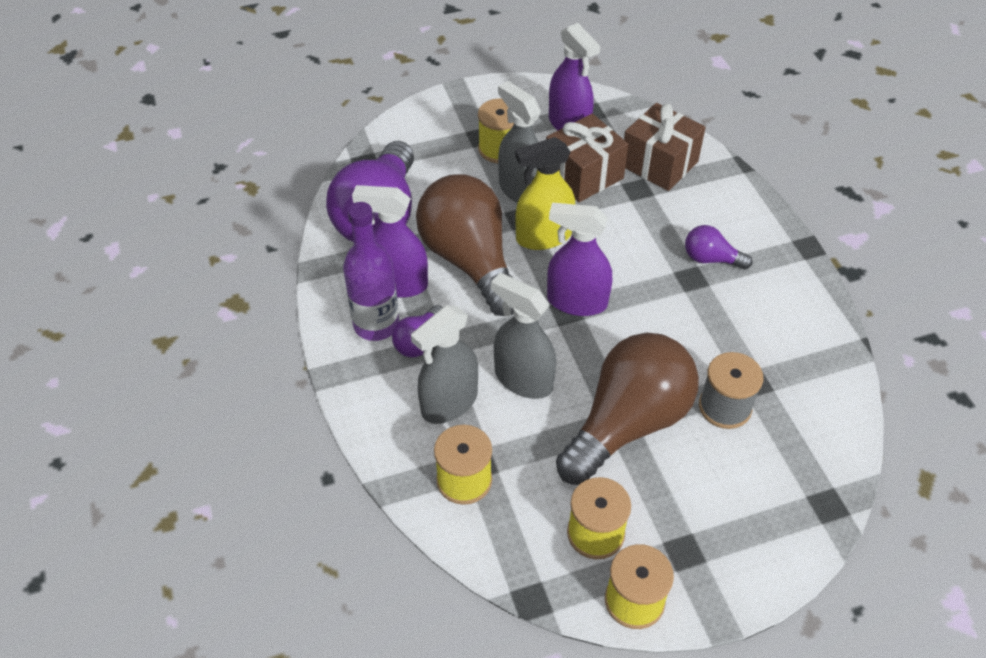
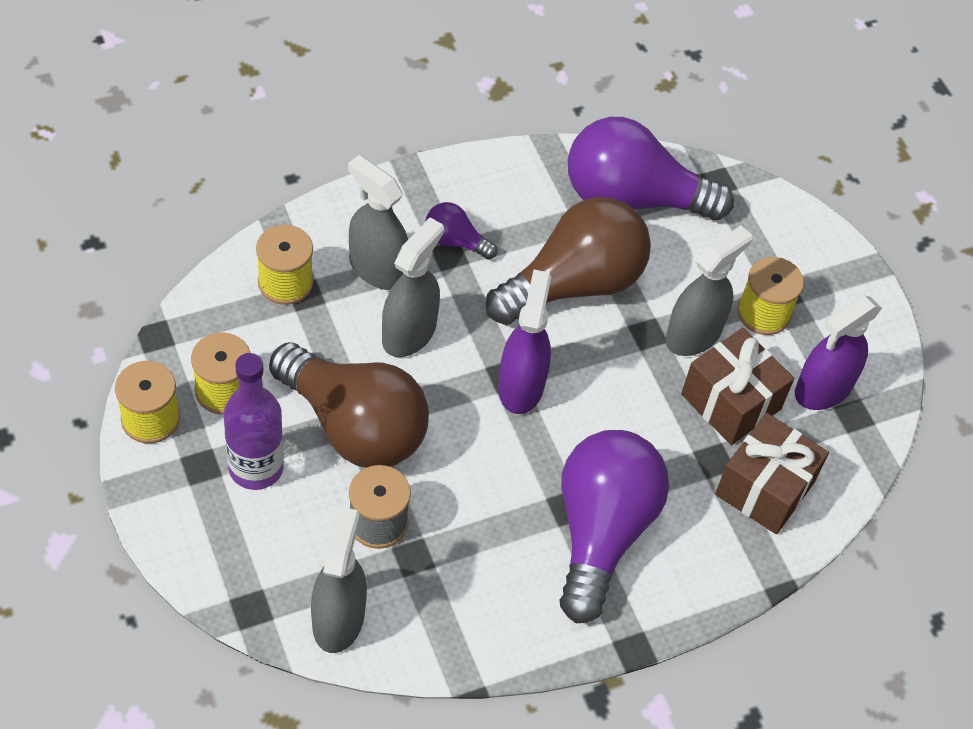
camera: 80 degrees right, 5 degrees up
purple bottle [343,202,399,341] -> purple bottle moved to [224,353,284,490]
purple spray bottle [352,185,428,298] -> none
yellow spray bottle [515,137,575,250] -> none
purple light bulb [685,225,753,270] -> purple light bulb [560,430,669,623], size x2.23
none -> grey spray bottle [311,507,367,653]

